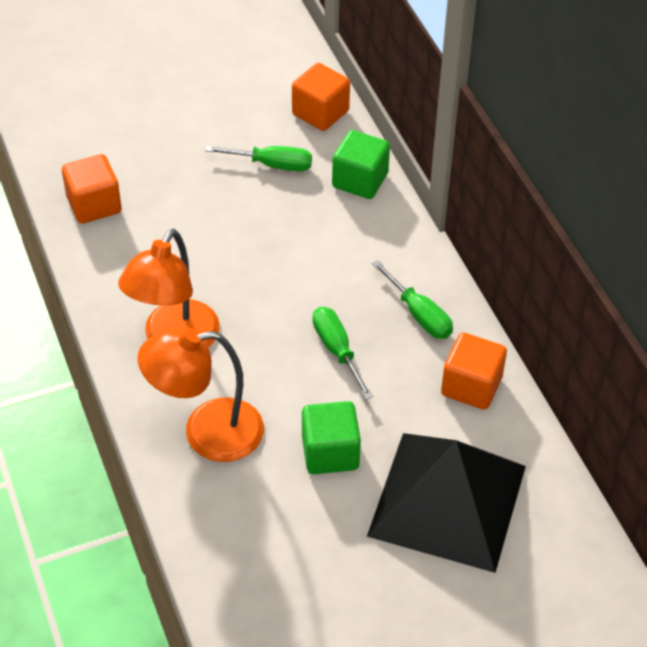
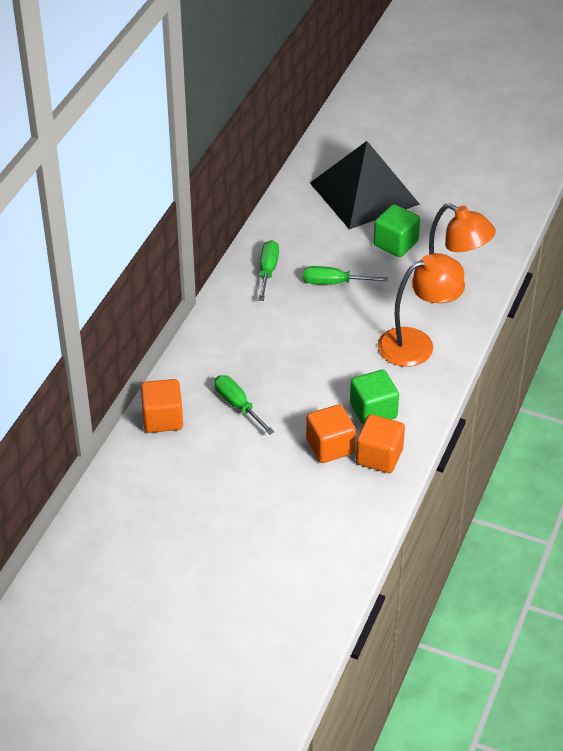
camera: 135 degrees left, 5 degrees down
green screwdriver [313,307,373,400] -> green screwdriver turned 75 degrees clockwise [303,266,388,285]
green cube [332,130,390,199] -> green cube moved to [350,370,399,425]
orange cube [441,332,507,410] -> orange cube moved to [306,404,356,463]

